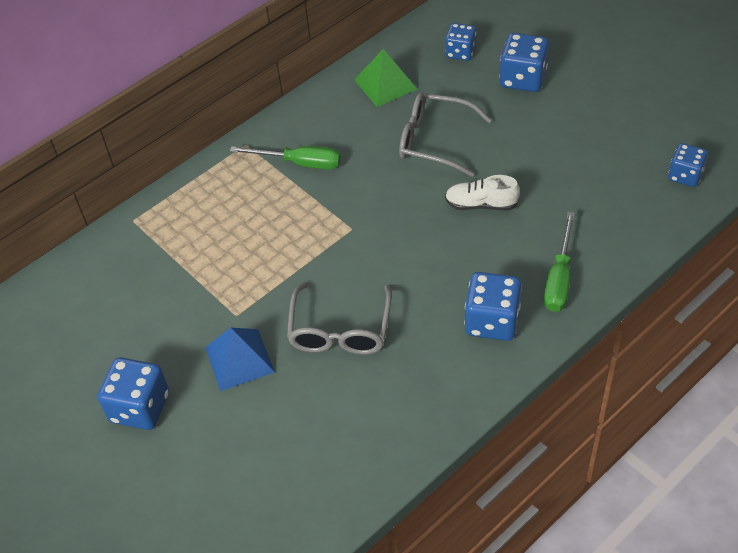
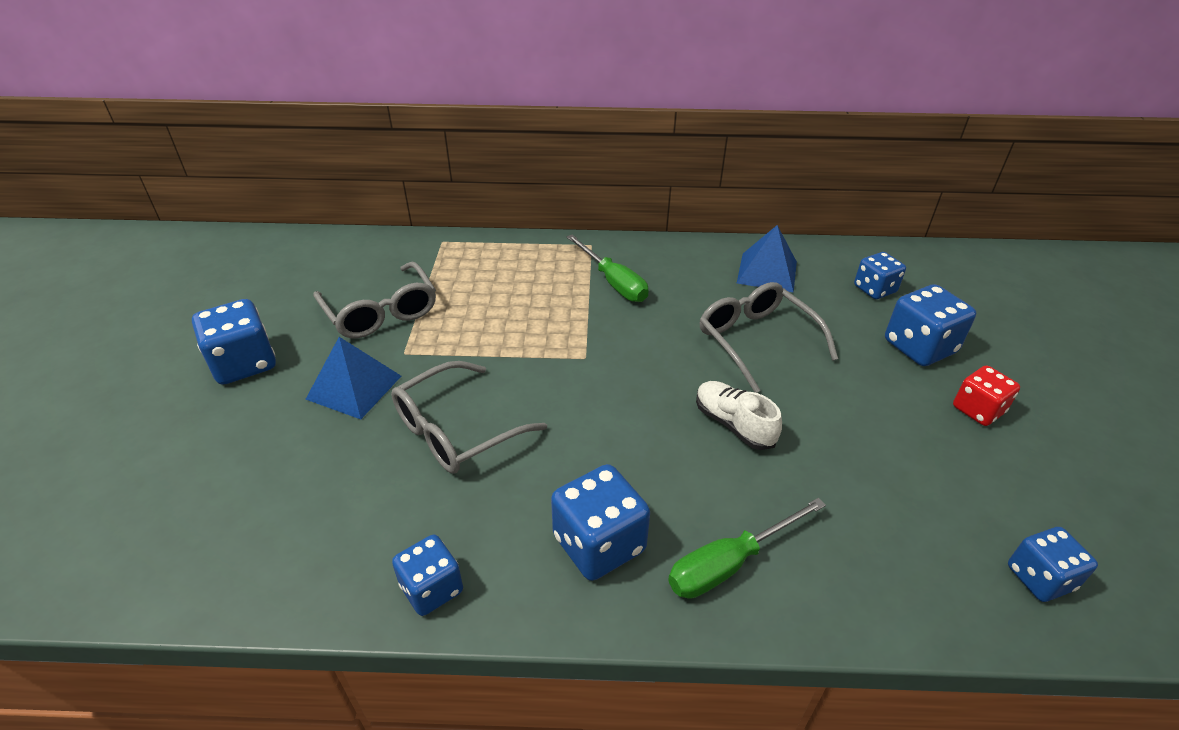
camera: 40 degrees right, 10 degrees down
green pyramid [354,49,417,107] -> blue pyramid [737,225,797,293]
none -> grey glasses [313,262,436,338]
none -> blue dice [392,534,463,616]
none -> red dice [953,365,1020,426]

